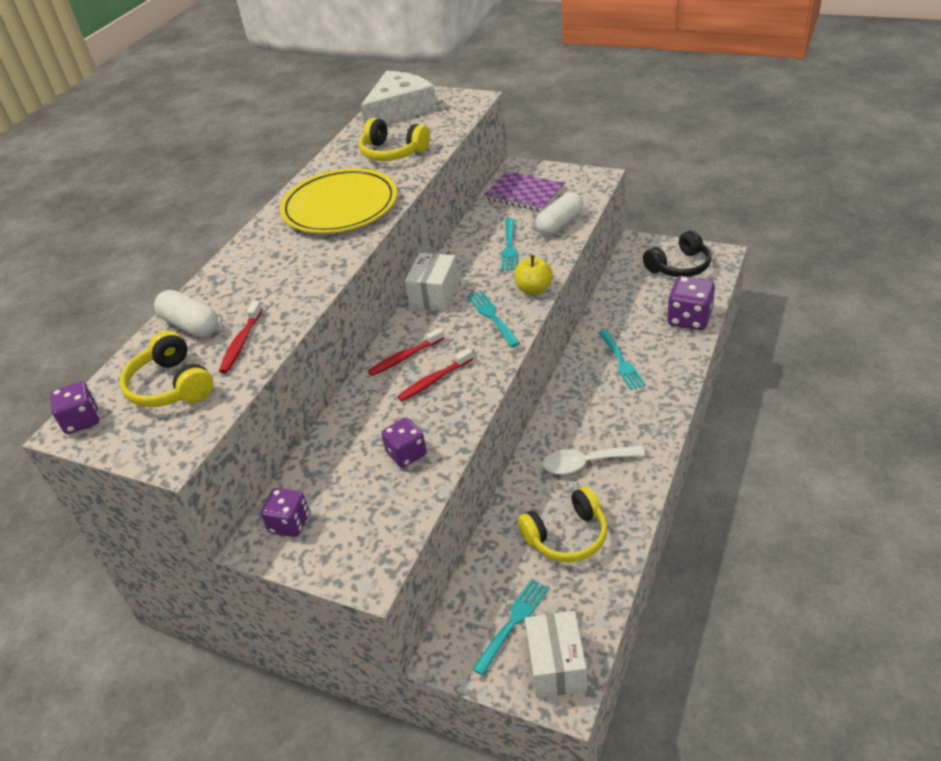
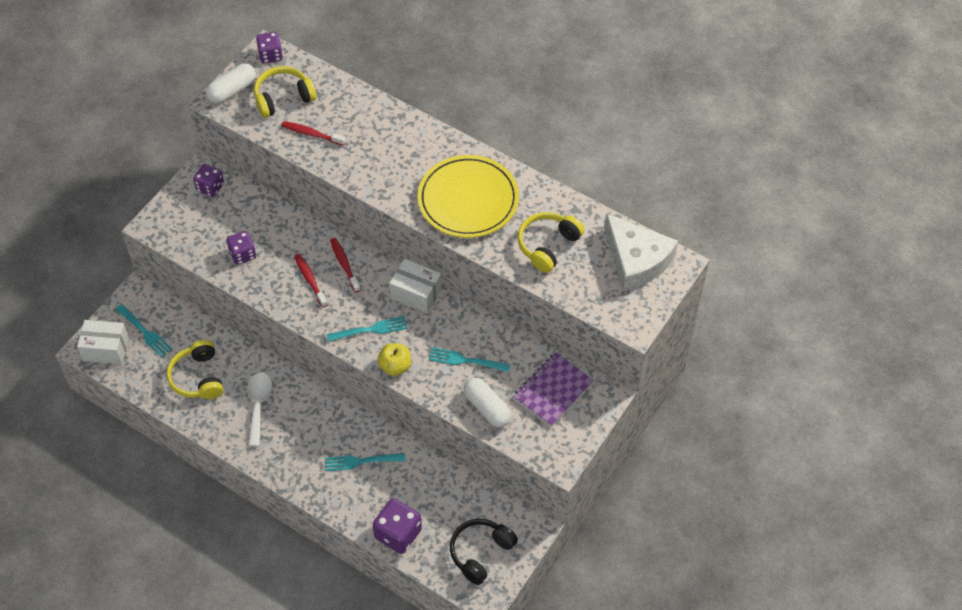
camera: 95 degrees right, 15 degrees up
white capsule [154,290,218,337] -> white capsule moved to [206,63,256,104]
black headphones [643,230,711,277] -> black headphones turned 60 degrees clockwise [450,519,518,585]

